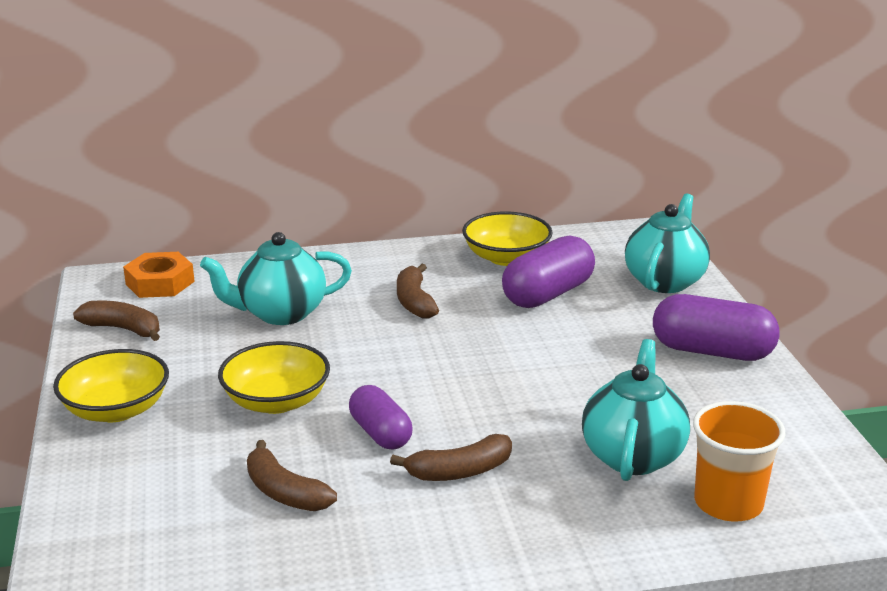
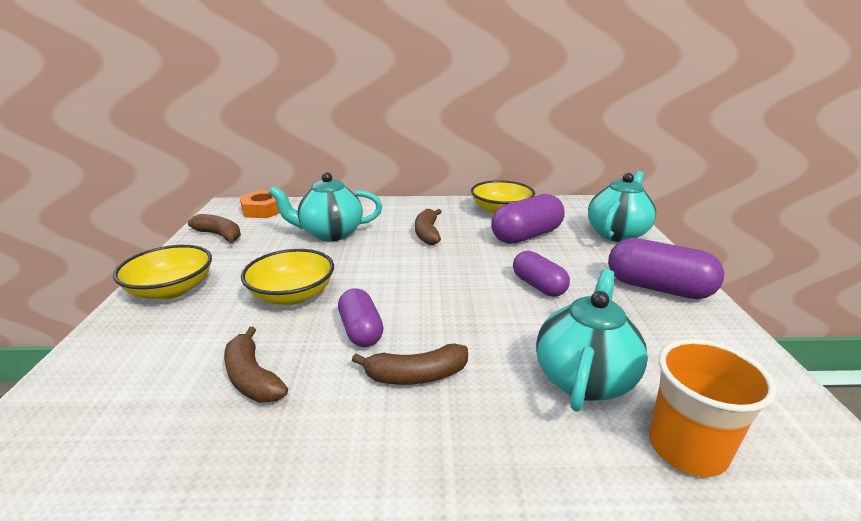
camera: 10 degrees right, 0 degrees up
none -> purple capsule [513,251,570,297]

